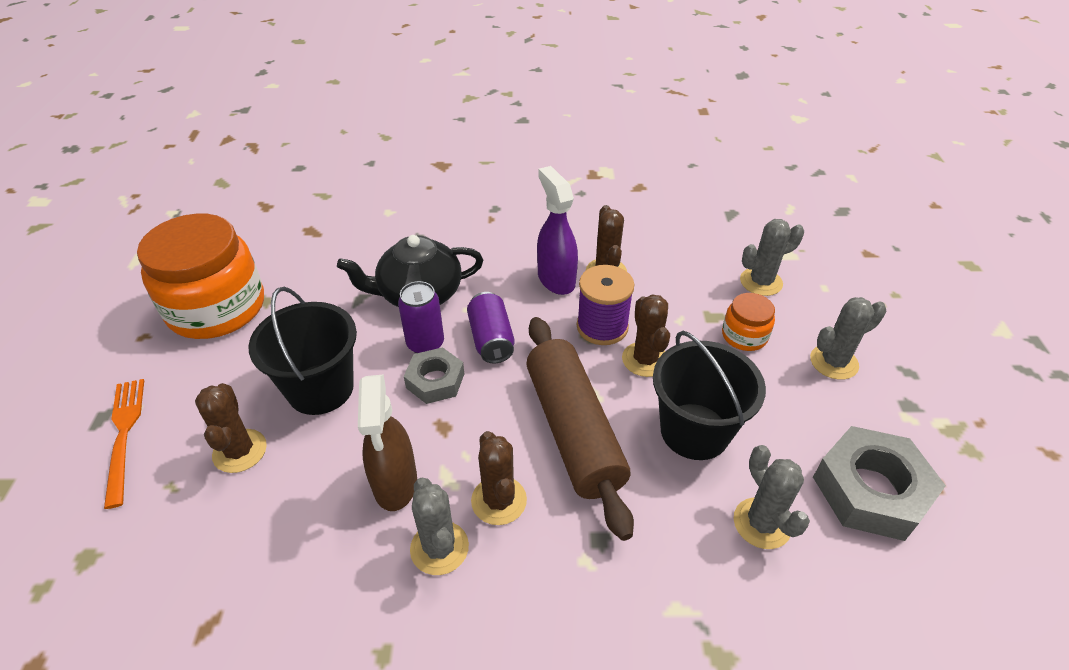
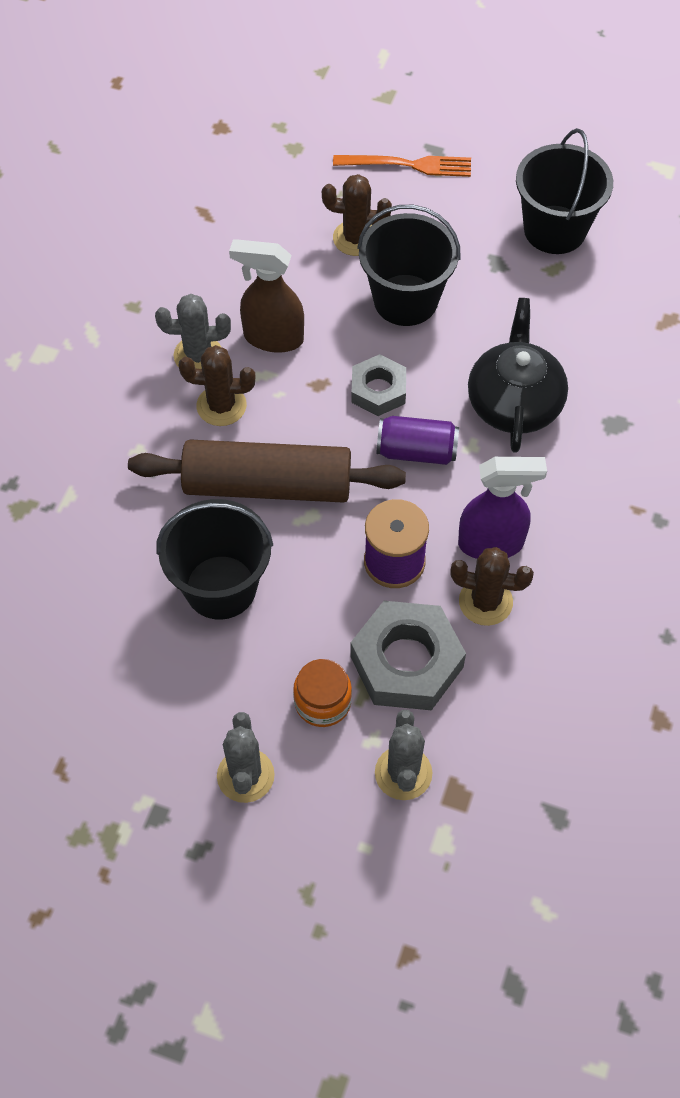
camera: 110 degrees right, 15 degrees up
orange jar [137,214,264,339] -> black bucket [516,128,613,254]
purple can [398,281,444,353] -> none
brown cactus [622,294,670,377] -> none
grey cactus [734,445,810,549] -> none
grey nut [813,426,946,541] -> grey nut moved to [350,601,466,710]

